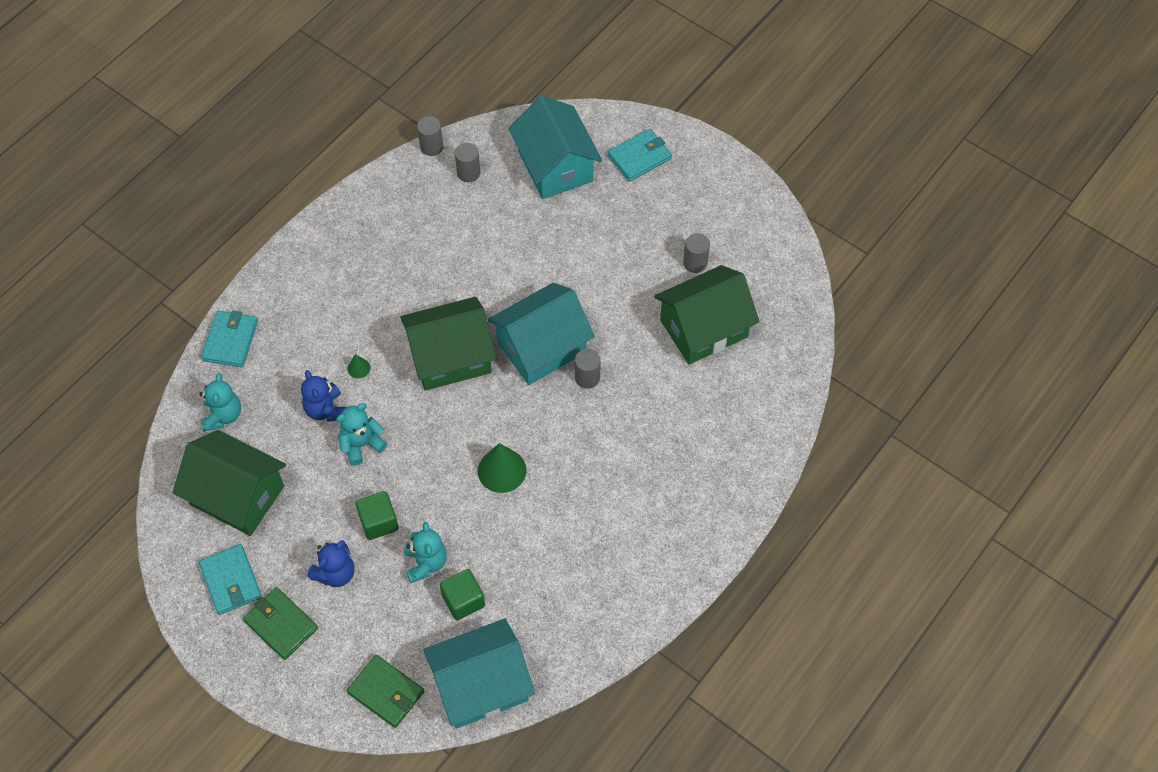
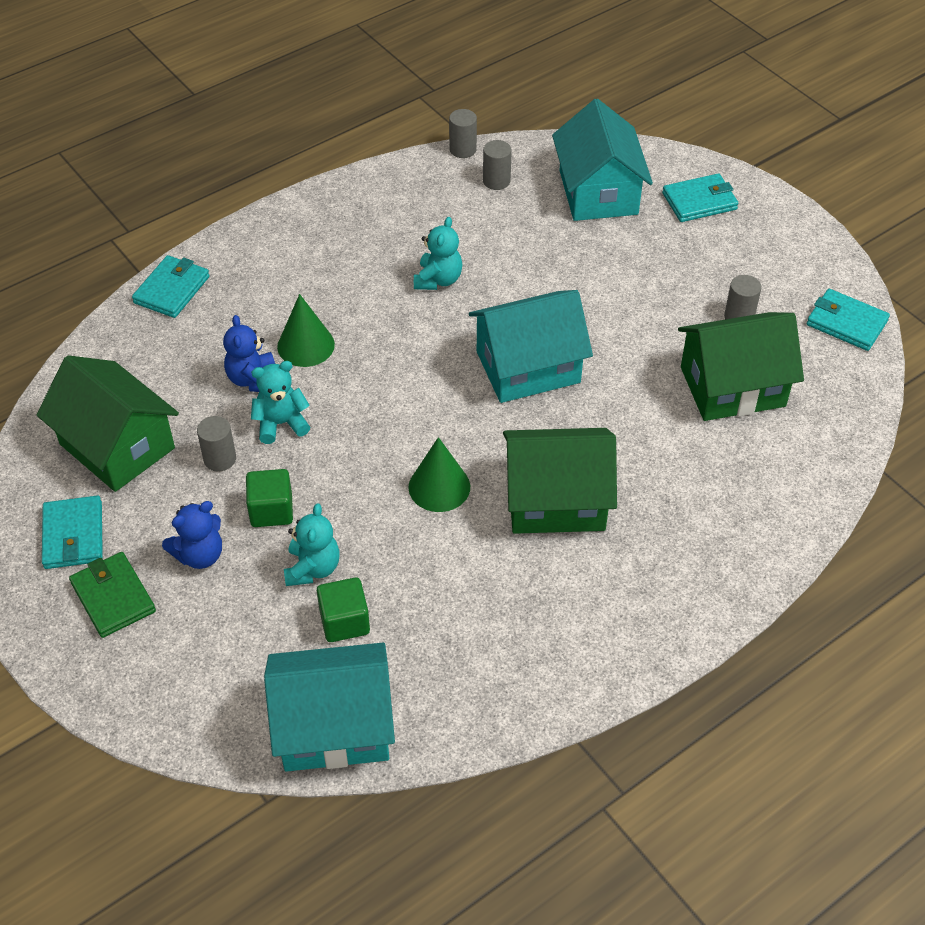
camera: 15 degrees right, 10 degrees down
turquoise teddy bear [199,373,241,431] -> turquoise teddy bear moved to [414,217,462,290]
green cone [347,354,370,379] -> green cone [277,294,335,367], size x2.05
green wallet [347,655,424,728] -> none
green house [400,297,496,391] -> green house moved to [503,428,617,534]
grey cylinder [575,349,601,389] -> grey cylinder moved to [197,416,236,472]
none -> turquoise wallet [807,289,890,351]

